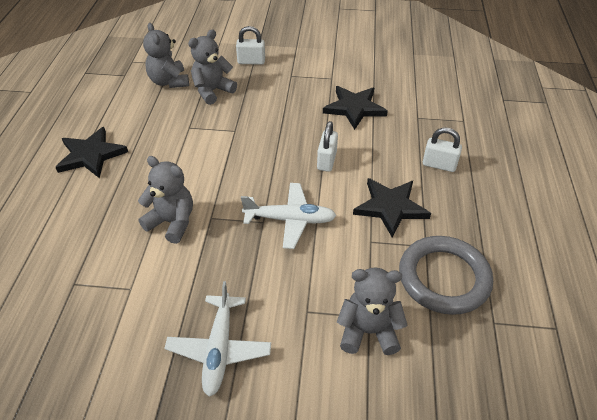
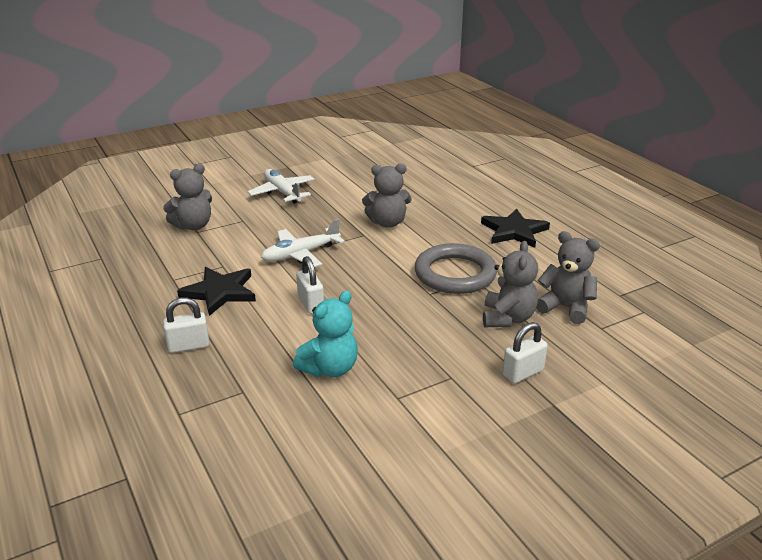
camera: 145 degrees right, 15 degrees down
black star [323,86,388,130] -> turquoise teddy bear [293,291,358,377]
grey ring [399,236,493,315] -> grey ring moved to [414,243,497,294]

